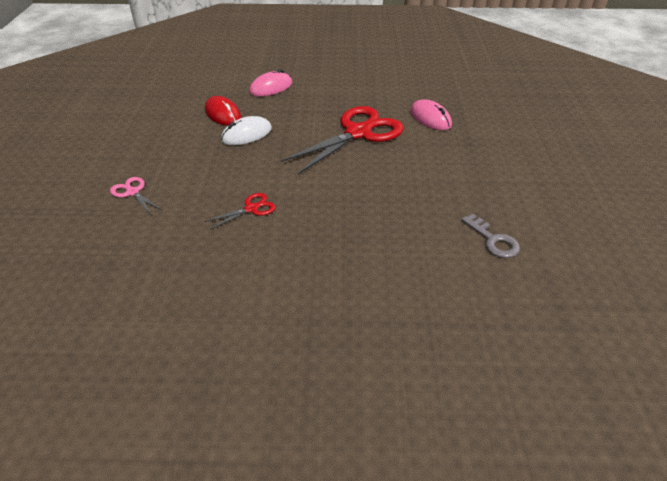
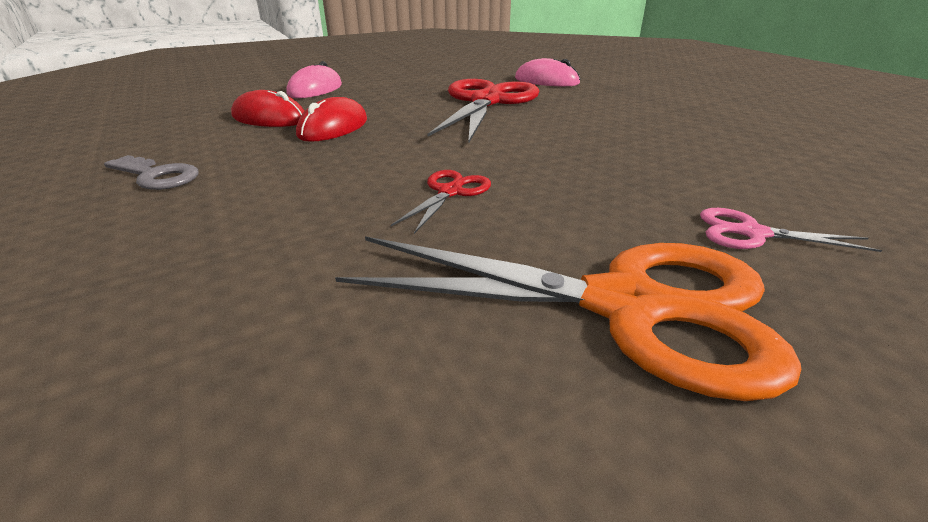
camera: 30 degrees left, 10 degrees down
pink scissors [110,177,162,214] -> pink scissors moved to [700,208,882,252]
white mouse [221,116,272,145] -> red mouse [296,97,367,142]
grey key [461,214,520,258] -> grey key moved to [104,155,199,190]
none -> orange scissors [335,236,802,401]

